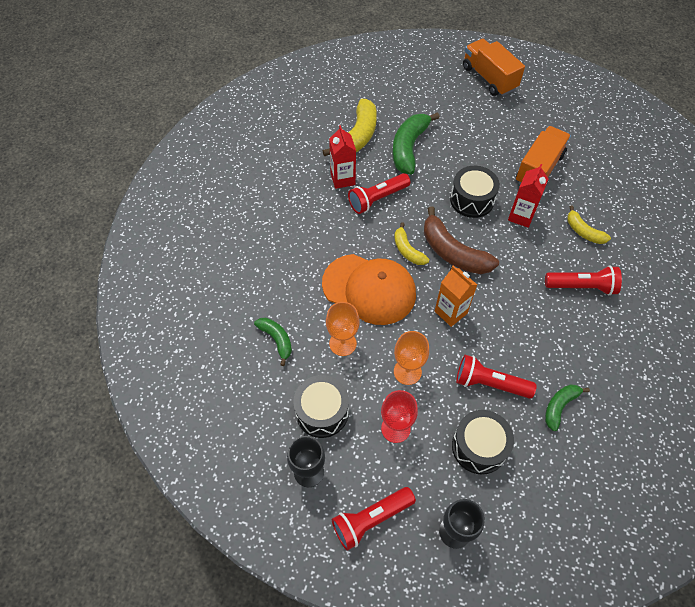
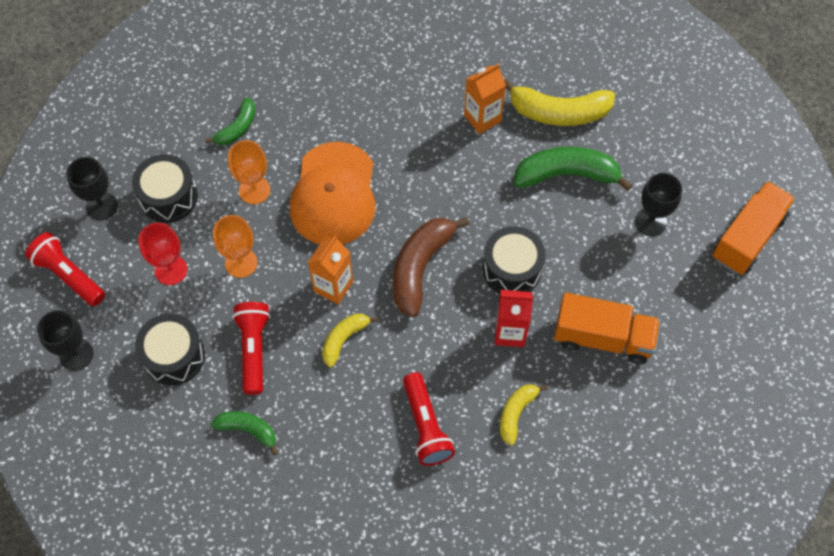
camera: 70 degrees right, 5 degrees up
red carton [329,125,356,189] -> orange carton [464,63,506,134]
red flashlight [348,173,411,214] -> none
yellow banana [394,222,429,265] -> yellow banana moved to [322,314,378,367]
none -> black goblet [635,173,682,236]

